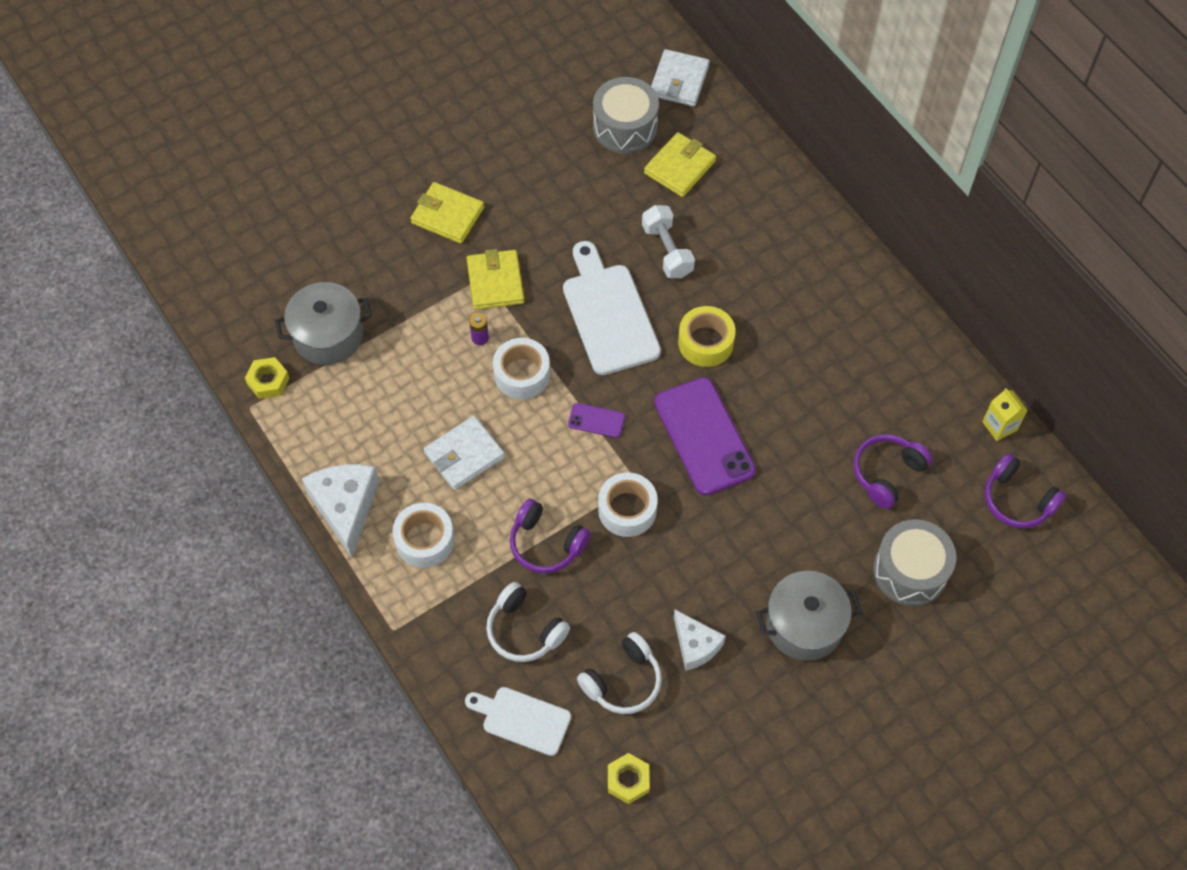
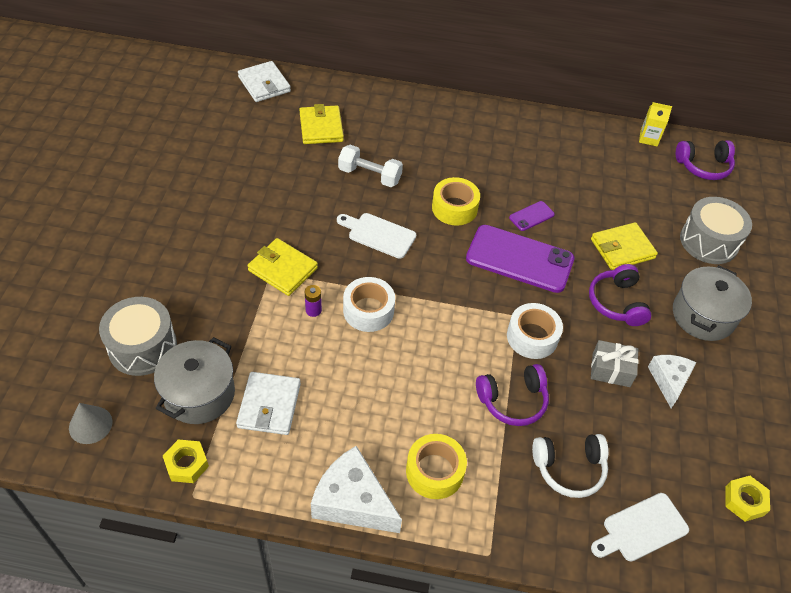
camera: 50 degrees left, 10 degrees down
white tape [393,503,454,568] -> yellow tape [406,434,467,499]
yellow wallet [410,182,484,244] -> yellow wallet moved to [591,222,658,270]
white wallet [424,416,505,490] -> white wallet moved to [236,372,301,435]
white cutting board [563,241,661,375] -> white cutting board [337,213,416,259], size x0.62
purple phone [568,403,625,438] -> purple phone moved to [509,201,555,231]
white headphones [577,632,662,714] -> none
grey drum [593,77,659,154] -> grey drum moved to [99,297,177,376]
white cheese [674,610,726,671] -> white cheese turned 90 degrees counterclockwise [648,355,697,408]
purple headphones [854,434,933,509] -> purple headphones moved to [589,264,651,326]
none -> grey cone [69,403,113,444]
none -> grey gift [591,340,639,387]

